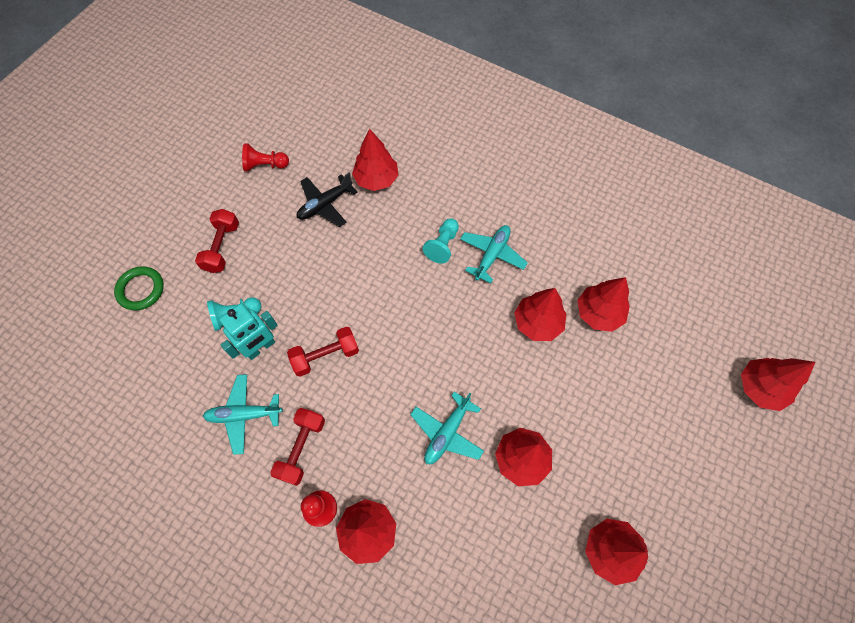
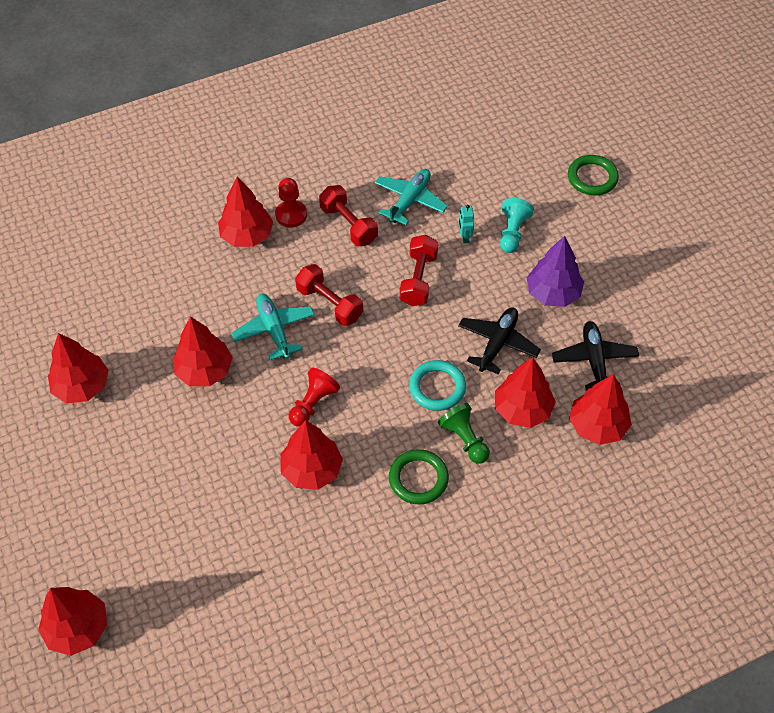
camera: 125 degrees right, 10 degrees down
red dumbbell [195,209,239,273] -> red dumbbell moved to [295,264,363,326]
turquoise robot [219,303,278,360] -> turquoise robot [459,205,474,243], size x0.50
red pawn [242,143,289,171] -> red pawn moved to [289,368,340,427]
turquoise pawn [423,218,459,264] -> green pawn [438,403,490,464]
turquoise plane [460,225,528,283] -> green ring [389,449,449,505]
red tree [577,277,629,332] -> red tree moved to [495,357,556,428]
none -> turquoise ring [409,360,466,411]
none -> black plane [458,307,541,374]
none -> purple tree [527,236,584,307]

